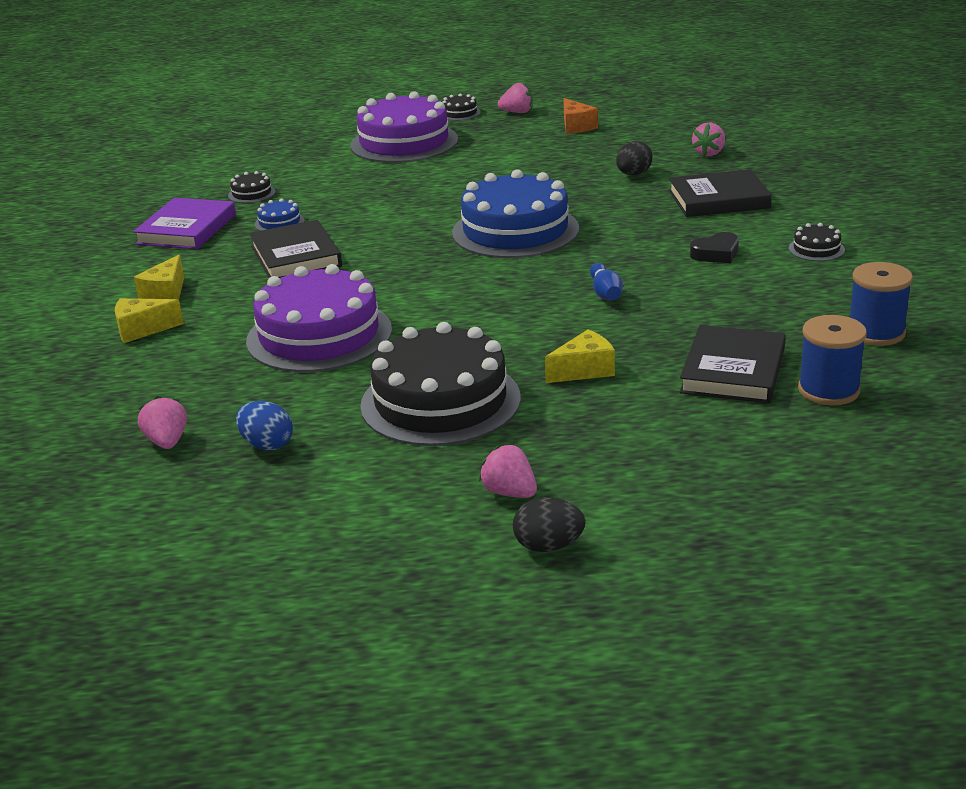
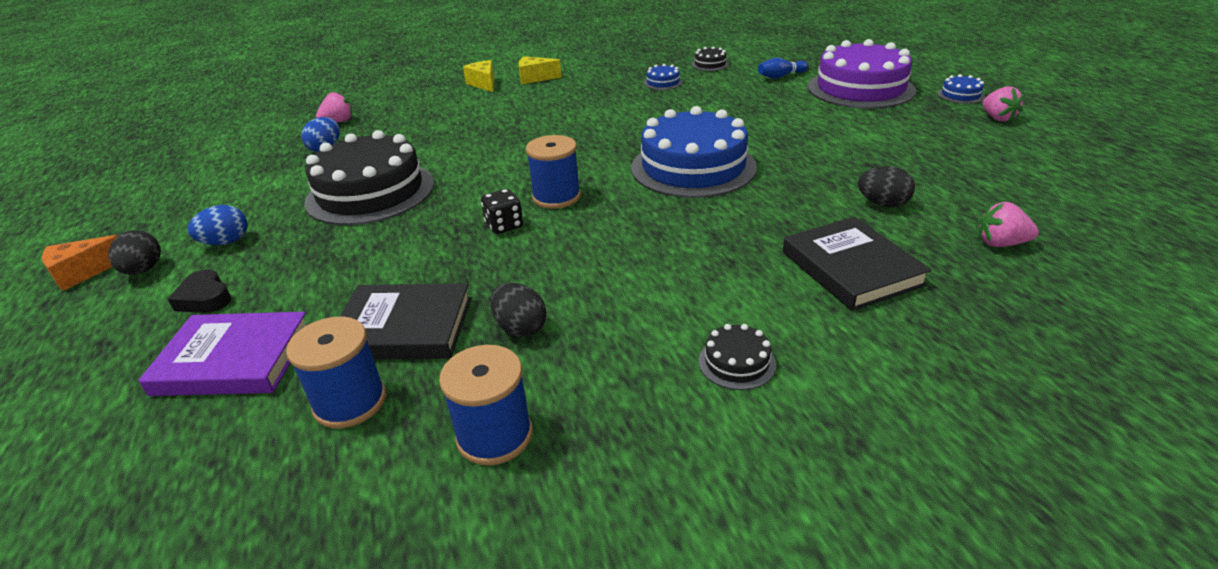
camera: 75 degrees right, 5 degrees up
purple book [133,198,236,249] -> purple book moved to [138,312,307,396]
purple cake [246,264,392,372] -> none
black book [249,220,342,278] -> none
black cake [442,94,481,121] -> blue cake [937,74,985,104]
pink strawberry [479,445,537,498] -> blue egg [187,205,248,245]
yellow cheese [545,330,615,383] -> none
orange cheese [564,98,598,134] -> orange cheese moved to [42,235,118,291]
blue bowling pin [590,263,623,300] -> blue bowling pin moved to [758,58,808,79]
black heart [690,232,739,263] -> black heart moved to [168,269,231,313]
none -> black dice [481,189,523,234]
none -> black egg [490,283,547,337]
none -> blue spool [526,135,581,209]

